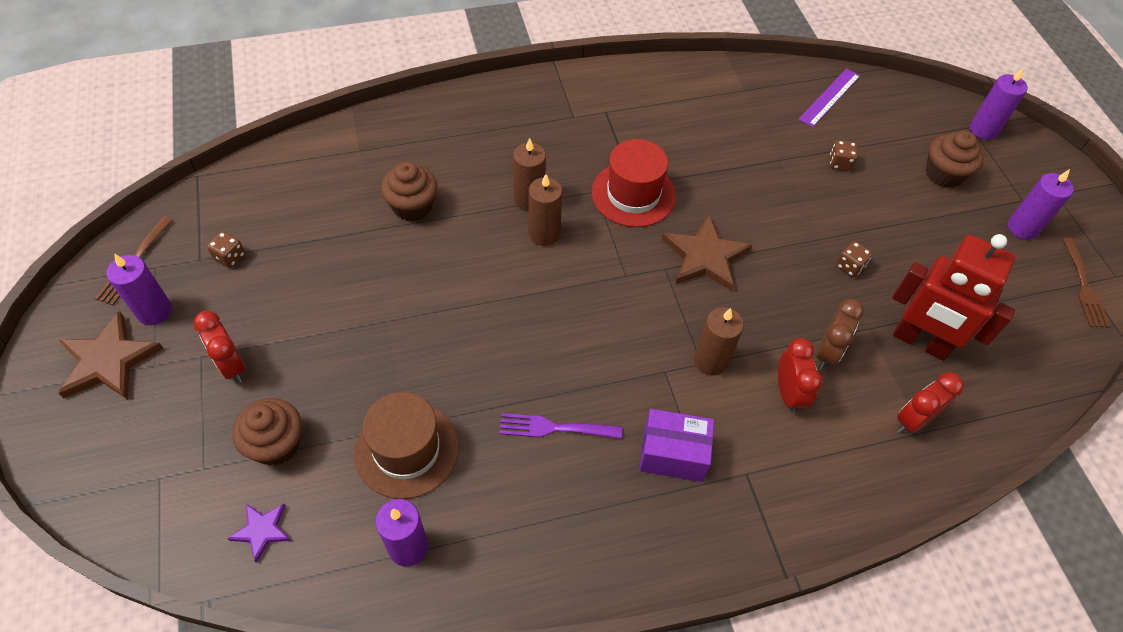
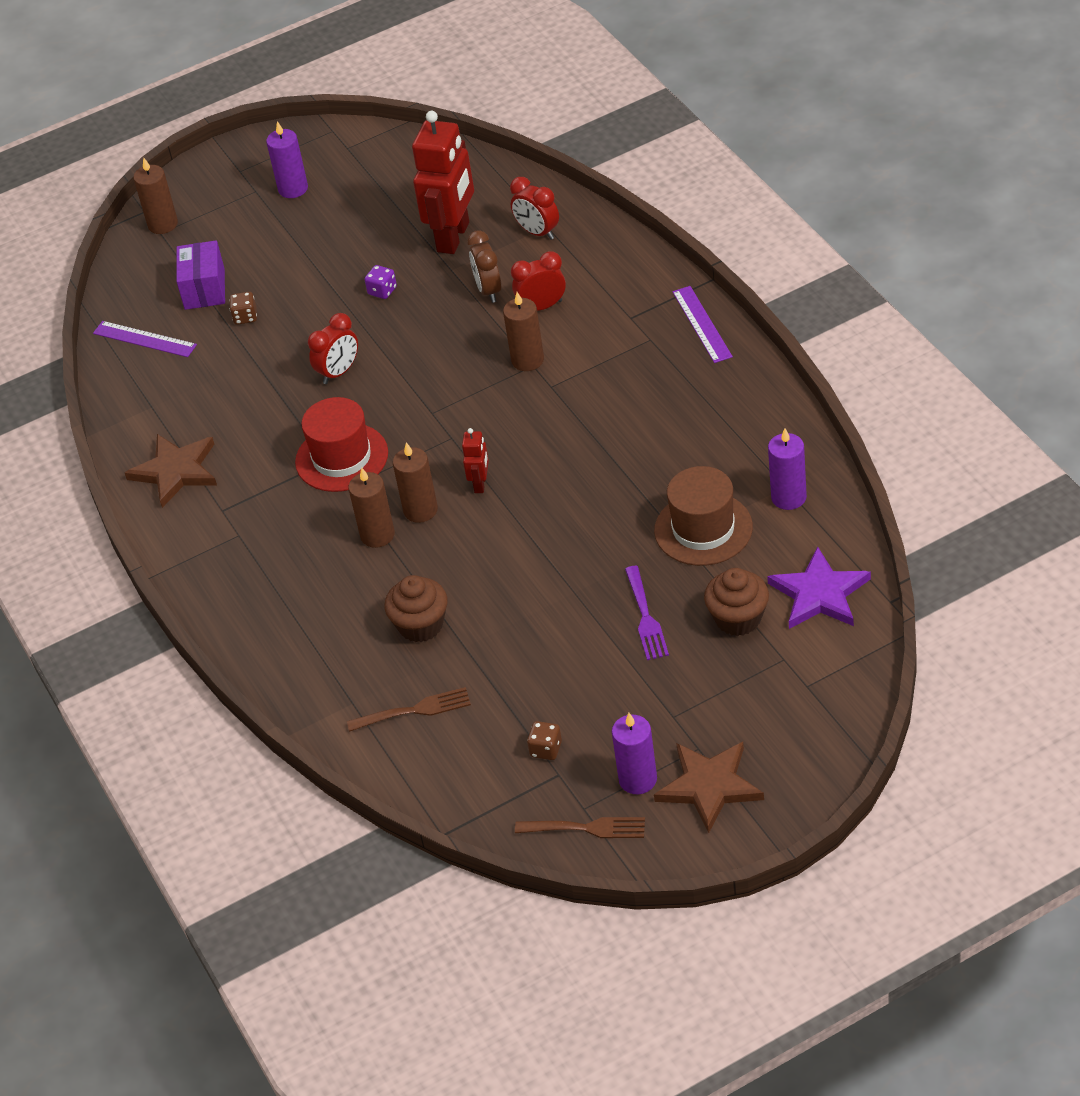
camera: 95 degrees left, 10 degrees down
red clock [193,311,246,383] -> red clock moved to [308,313,358,384]
purple star [228,504,291,563] -> purple star [767,546,871,629], size x1.82
purple fork [499,413,622,439] -> purple fork moved to [625,566,669,660]
purple box [639,409,714,482] -> purple box moved to [176,240,225,310]
brown star [662,215,752,291] -> brown star moved to [125,434,217,508]
brown clock [816,299,864,369] -> brown clock turned 120 degrees counterclockwise [467,230,502,303]
brown dice [836,241,872,277] -> purple dice [364,265,397,299]
brown cupcake [926,130,984,188] -> none
purple candle [970,68,1028,140] -> brown candle [134,158,178,234]
brown fork [1062,237,1110,327] -> brown fork moved to [347,687,471,732]
none -> red robot [462,428,489,493]
none -> purple ruler [672,286,733,363]

